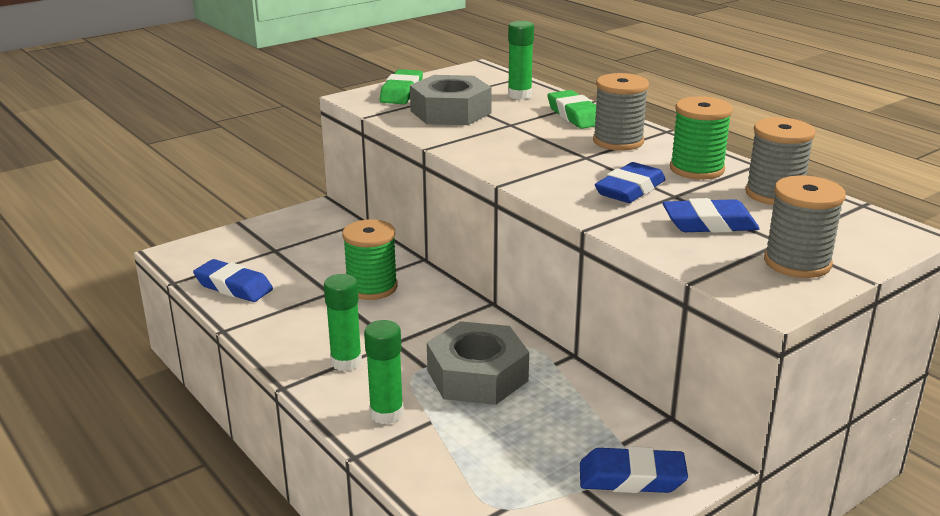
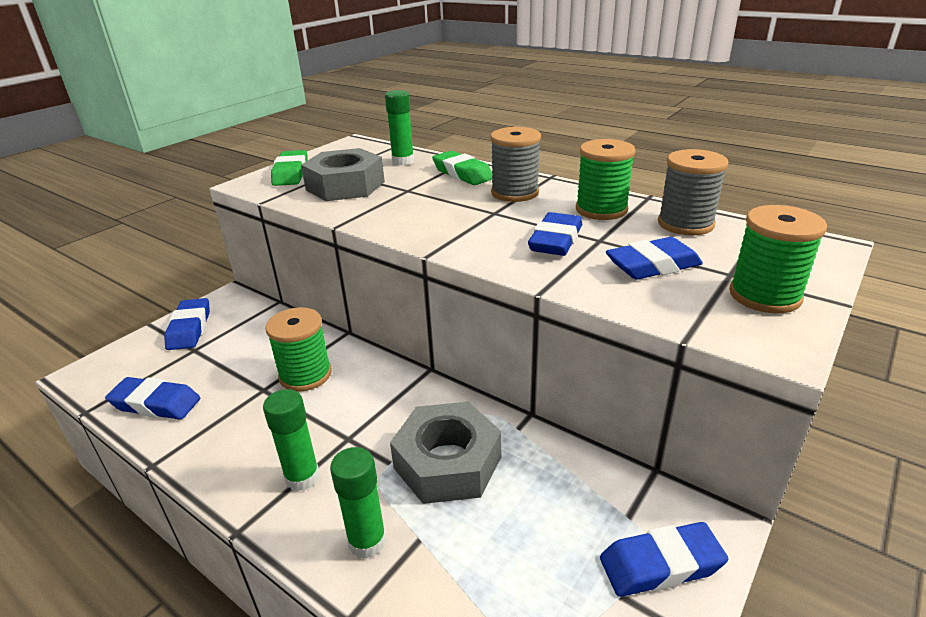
camera: 15 degrees left, 5 degrees up
grey spool [764,176,846,278] -> green spool [729,205,827,313]
none -> blue eraser [164,298,210,350]

